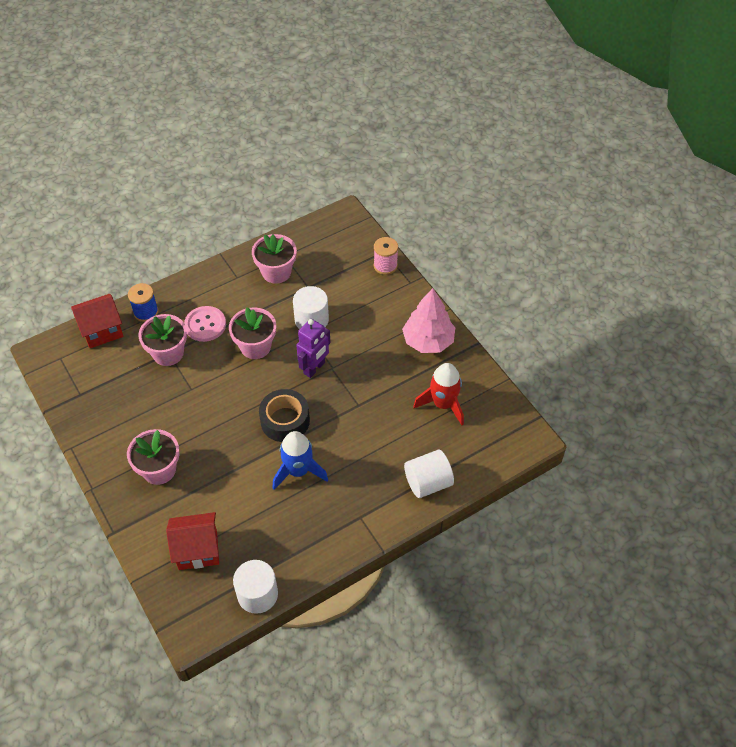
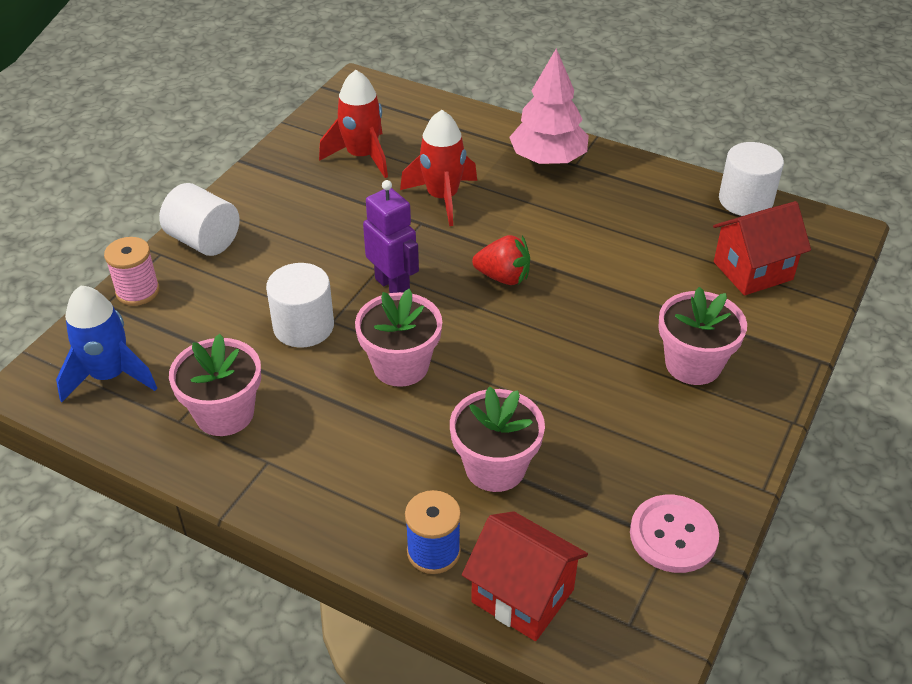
camera: 120 degrees left, 10 degrees down
red house [166,512,219,570] -> red house turned 75 degrees counterclockwise [713,201,811,296]
pink button [184,306,226,342] -> pink button moved to [630,495,719,573]
black tape [259,389,310,442] -> red strawberry [472,235,530,285]
blue rocket [273,431,328,490] -> blue rocket moved to [56,285,157,402]
purple robot [296,319,330,378] -> purple robot turned 45 degrees clockwise [363,180,419,293]
pink tree [402,288,455,353] -> pink tree moved to [509,48,589,165]
white cylinder [404,450,454,498] -> white cylinder moved to [159,183,240,256]
none -> red rocket [400,110,477,226]

